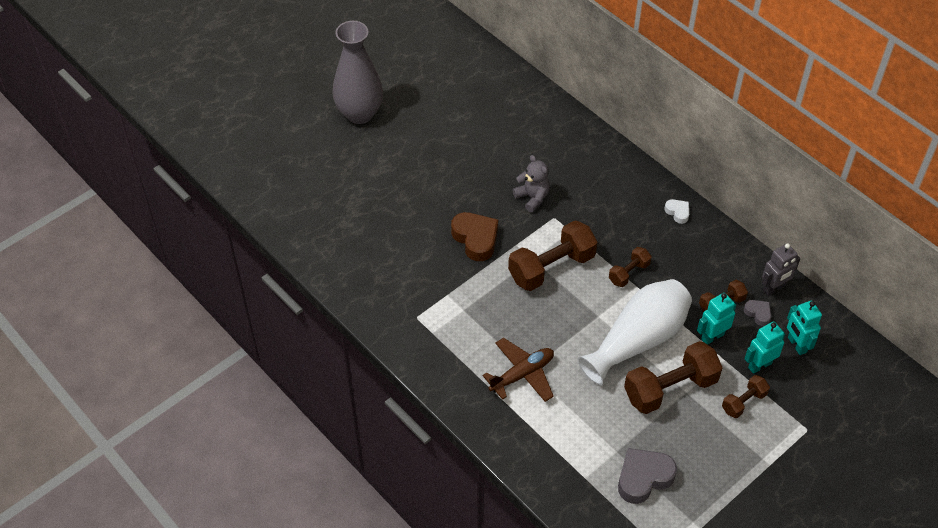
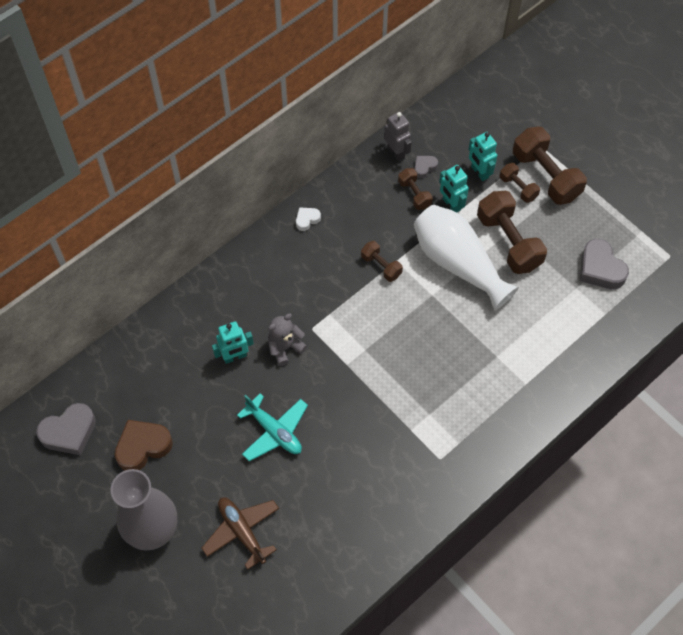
camera: 90 degrees left, 10 degrees up
brown heart [451,212,498,261] -> brown heart moved to [115,420,173,470]
brown plane [483,338,554,402] -> brown plane moved to [202,497,279,570]
brown dumbbell [508,220,597,291] -> brown dumbbell moved to [513,127,587,205]
turquoise robot [787,301,822,355] -> turquoise robot moved to [212,321,254,364]
none -> grey heart [36,403,96,455]
none -> turquoise plane [237,393,308,461]

